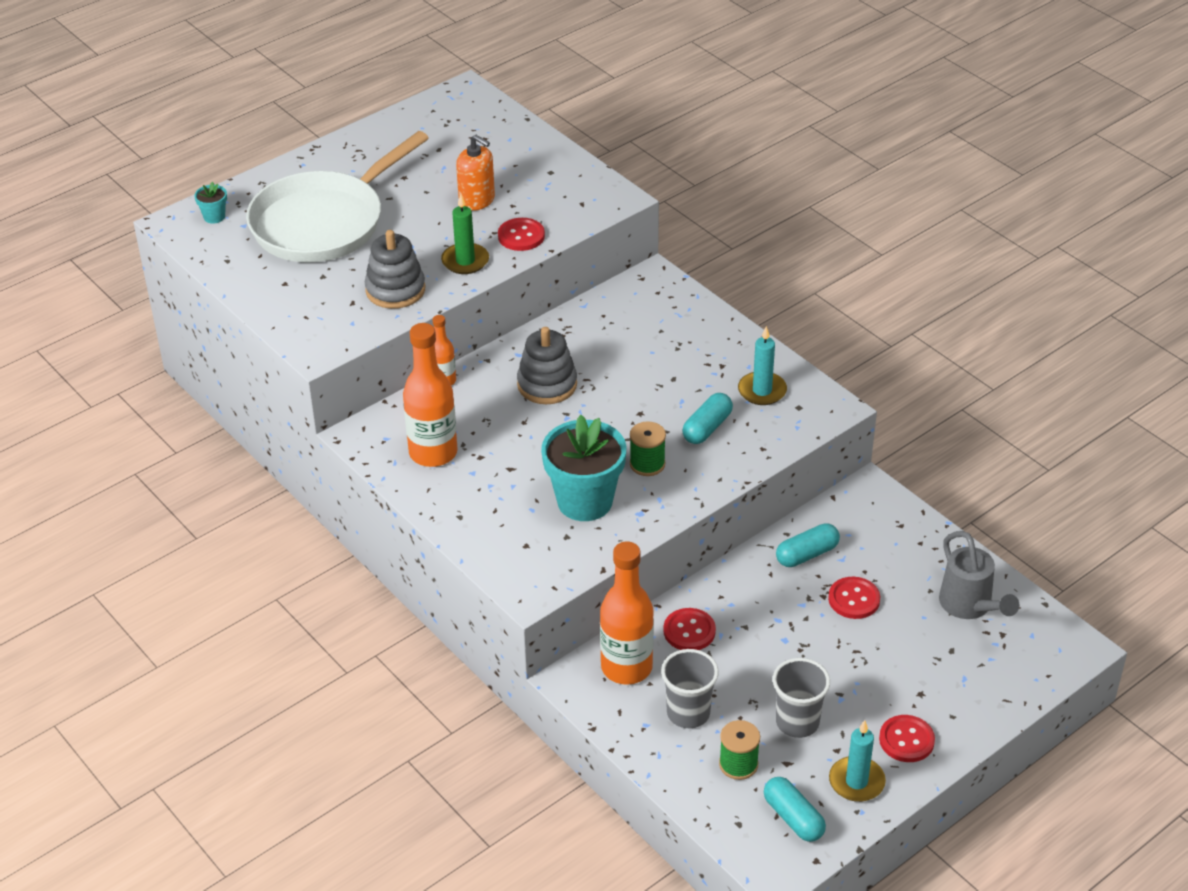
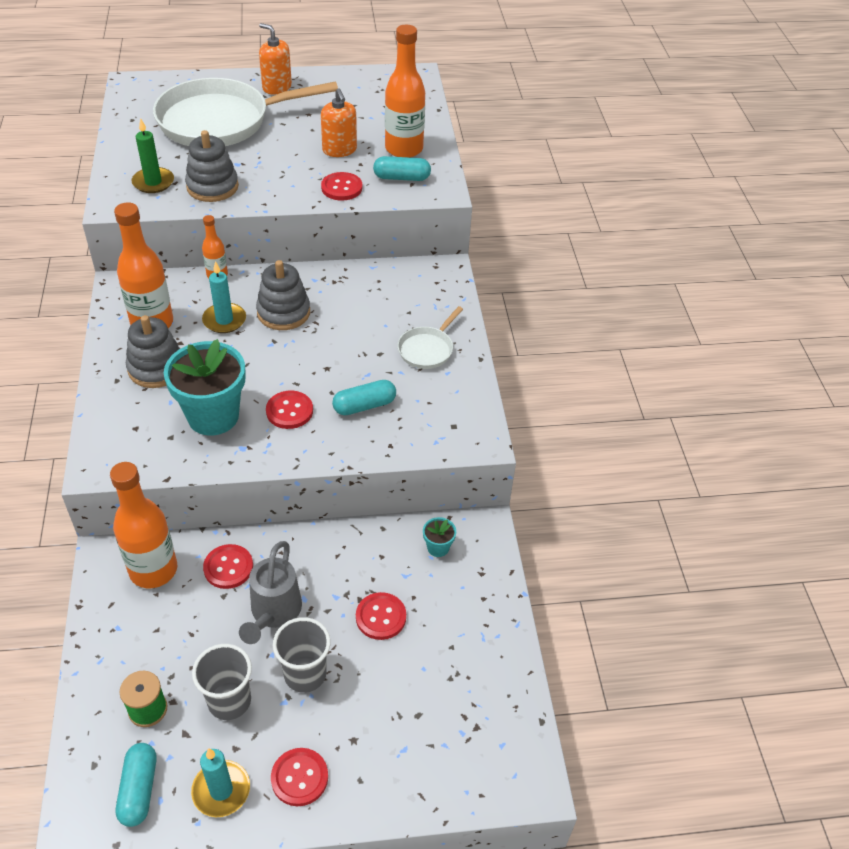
camera: 30 degrees right, 5 degrees up
turquoise flower pot [194,182,227,224] -> turquoise flower pot moved to [423,517,456,557]
green candle [441,194,489,274] -> green candle moved to [132,118,174,193]
green spool [630,421,666,476] -> red button [266,391,313,429]
grey cup [661,649,719,728] -> grey cup moved to [273,617,331,693]
turquoise candle [738,326,787,405] -> turquoise candle moved to [202,261,246,333]
turquoise capsule [776,523,840,567] -> turquoise capsule moved to [373,156,431,181]
grey watering can [939,531,1019,619] -> grey watering can moved to [239,541,302,644]
none -> grey stacking toy [126,315,180,388]
none -> orange soap dispenser [259,23,292,95]
none -> orange bottle [385,25,425,158]
none -> white pan [398,306,463,369]

